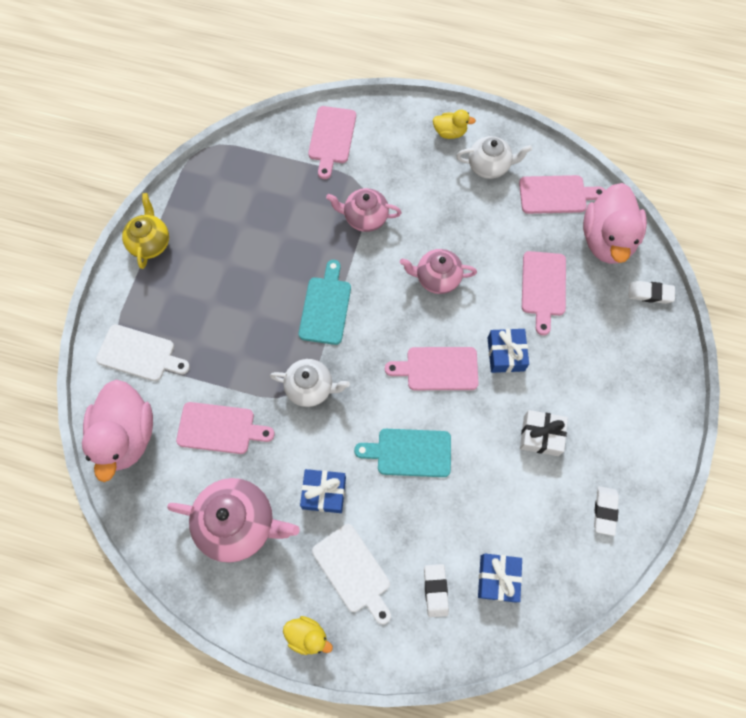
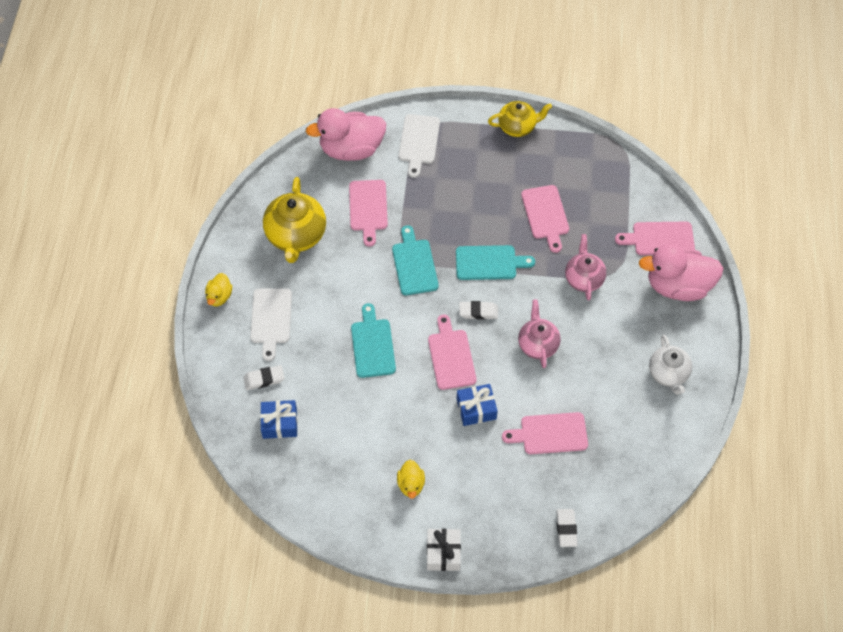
camera: 80 degrees right, 10 degrees down
pink teapot [167,478,300,563] -> yellow teapot [263,177,326,263]
white teapot [270,359,350,407] -> turquoise cutting board [392,225,439,295]
blue gift [300,469,346,513] -> none
white cutting board [312,524,391,624] -> white cutting board turned 45 degrees counterclockwise [250,289,292,361]
yellow duck [433,110,476,139] -> yellow duck moved to [397,460,425,499]
pink cutting board [519,175,605,214] -> pink cutting board moved to [521,185,569,253]
white gift [520,410,568,456] -> white gift moved to [427,528,461,571]
pink duck [583,183,647,264] -> pink duck moved to [639,244,724,301]
white eraser [594,486,619,536] -> white eraser moved to [459,301,498,320]

